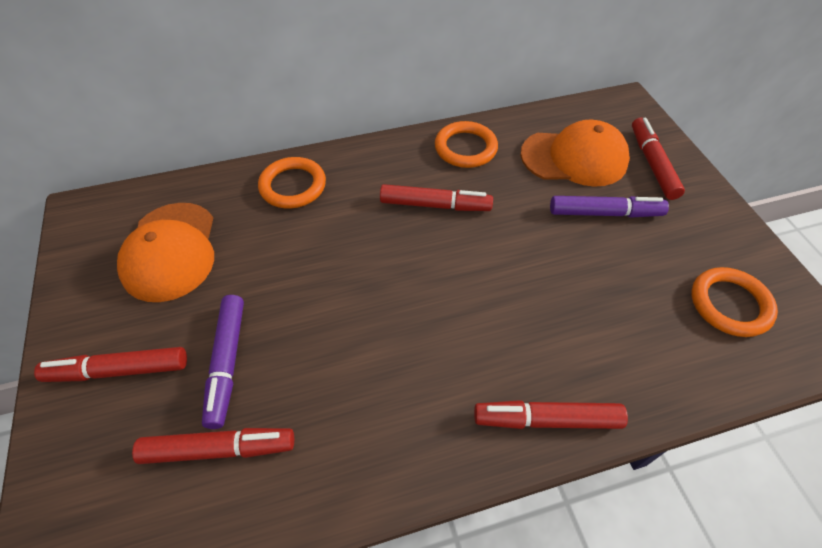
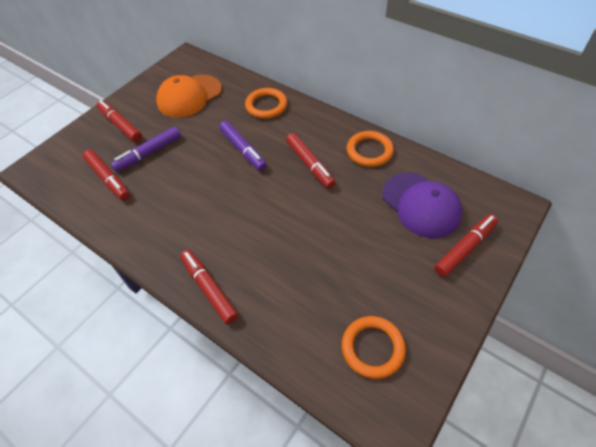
camera: 55 degrees right, 0 degrees up
orange cap [521,120,630,187] -> purple cap [382,173,462,238]
purple marker [550,196,669,218] -> purple marker moved to [219,121,267,171]

